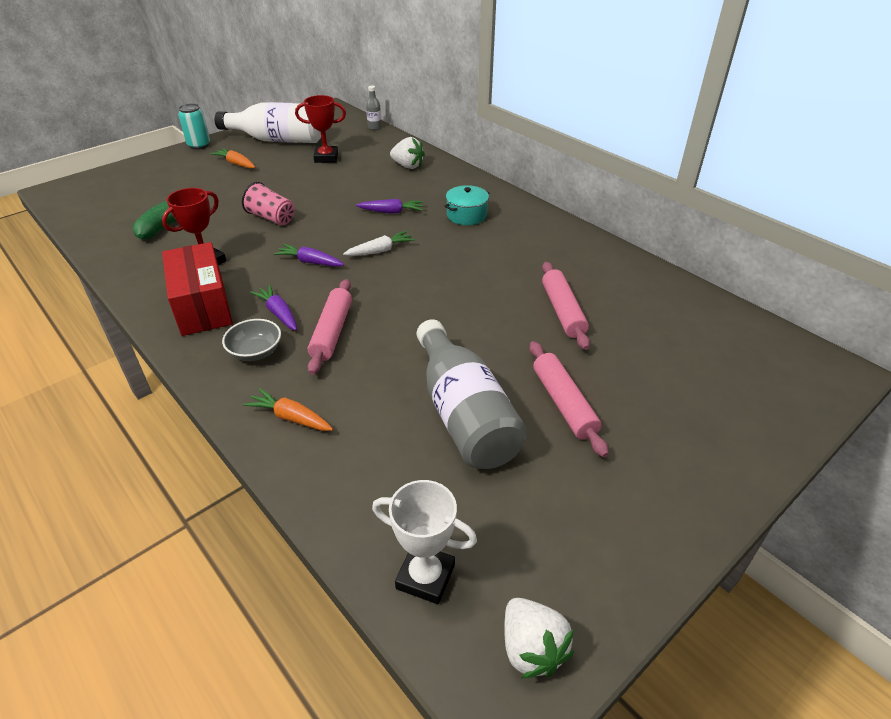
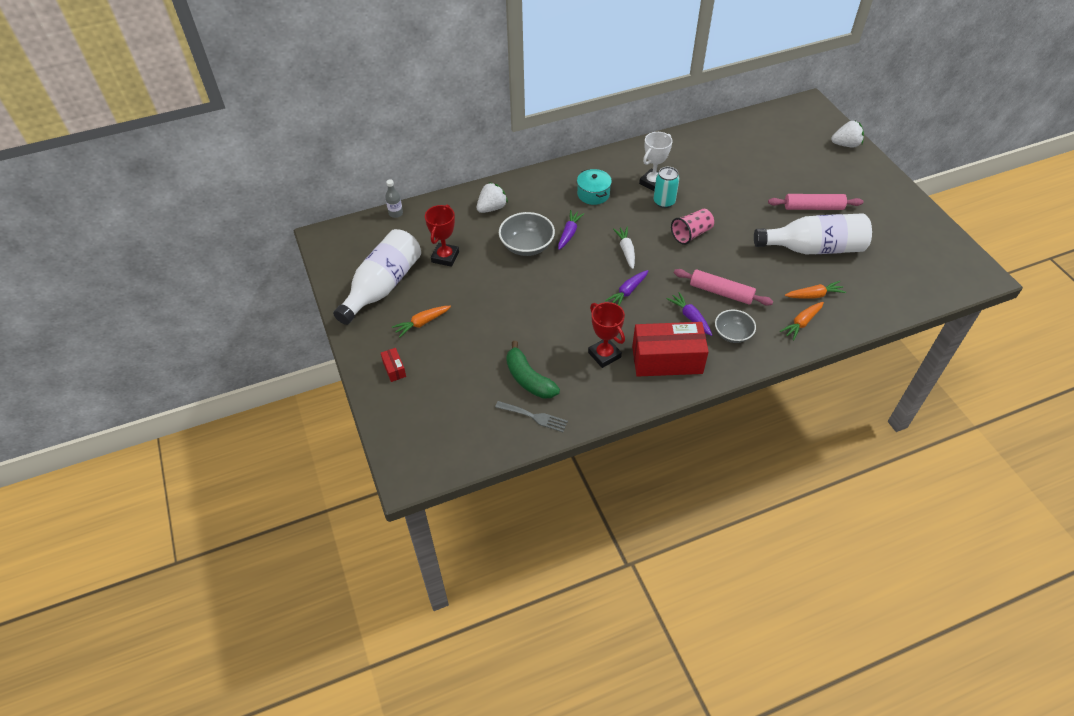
camera: 70 degrees left, 10 degrees up
turquoise can [178,103,210,150] -> turquoise can moved to [654,167,679,208]
pink cup [242,182,295,226] -> pink cup moved to [671,209,714,245]
purple carrot [250,284,297,331] -> purple carrot turned 75 degrees clockwise [667,292,712,336]
white trophy [372,480,477,604] -> white trophy moved to [639,132,672,191]
grey bottle [417,319,527,469] -> white bottle [754,213,872,255]
white strawberry [504,598,574,678] -> white strawberry moved to [831,121,864,147]
pink rolling pin [542,262,590,350] -> none
none -> red box [381,348,406,382]
none -> grey fork [495,401,568,432]
none -> grey bowl [499,212,555,256]
none -> orange carrot [785,281,846,299]

